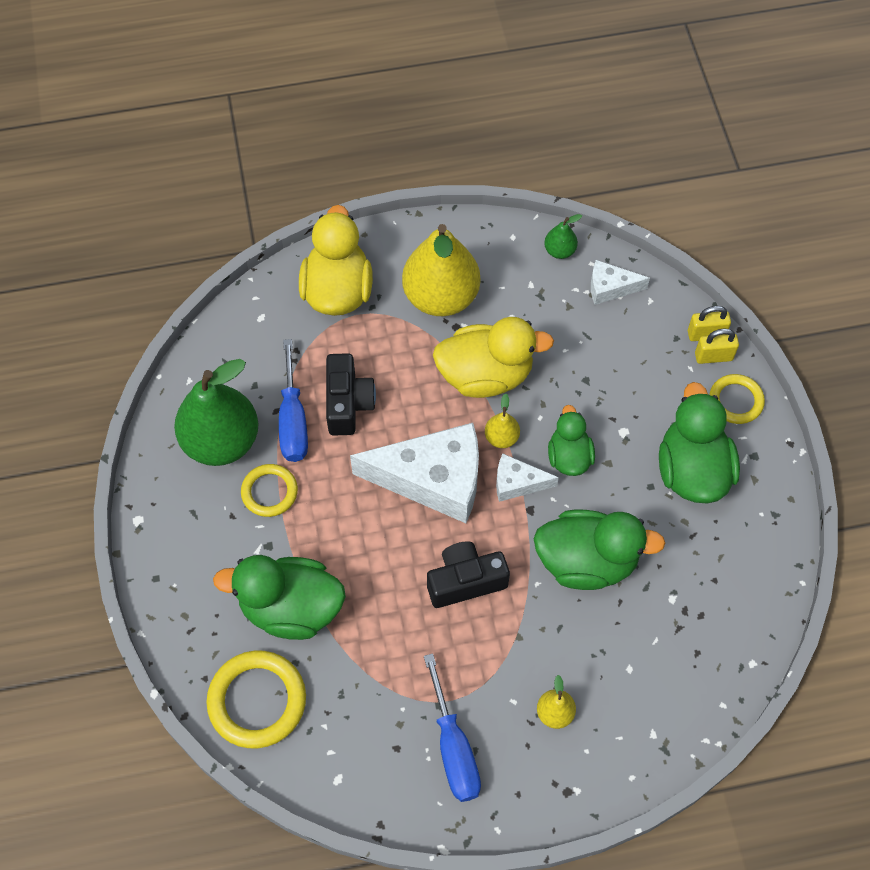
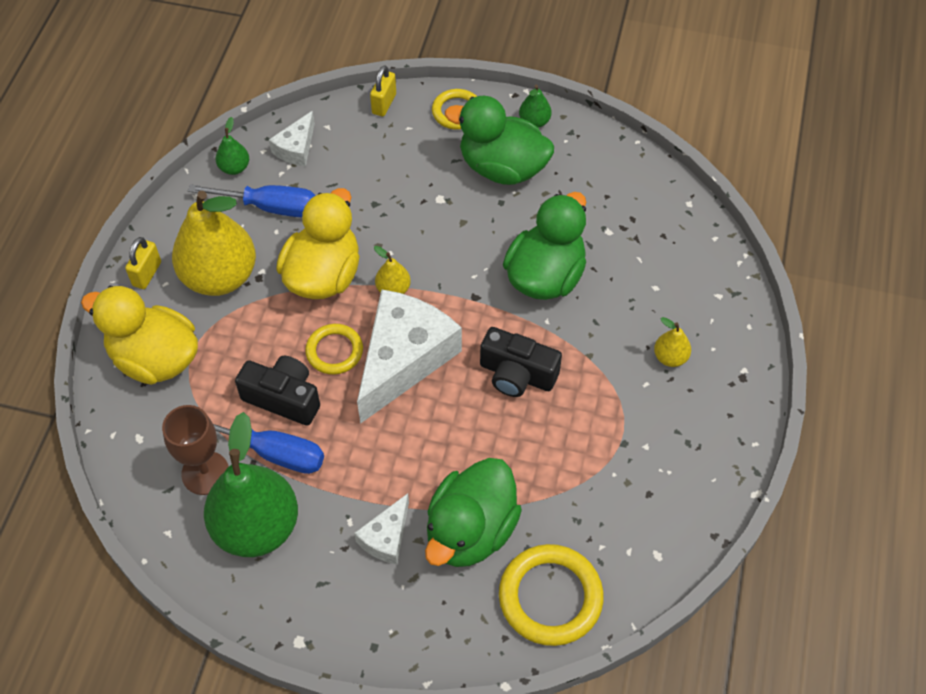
camera: 65 degrees left, 5 degrees down
yellow ring [241,464,298,517] -> yellow ring moved to [305,324,363,375]
blue screwdriver [424,653,481,802] -> blue screwdriver moved to [188,184,316,217]
black camera [427,541,510,608] -> black camera turned 75 degrees counterclockwise [480,327,562,397]
white cheese [496,454,559,502] -> white cheese moved to [354,493,409,565]
green duck [548,405,595,476] -> none
yellow padlock [695,329,739,364] -> yellow padlock moved to [125,237,161,289]
none -> brown goblet [162,405,229,495]
none -> green pear [519,85,552,128]

